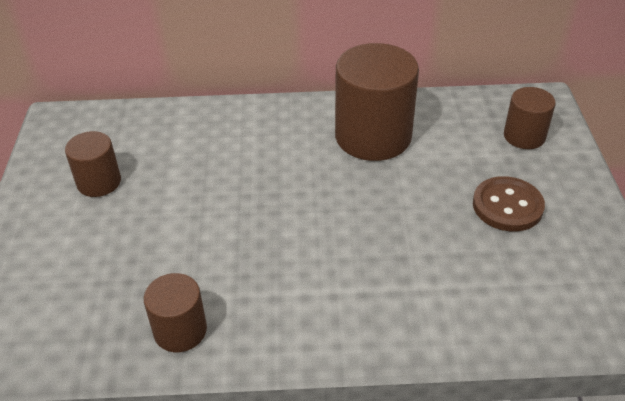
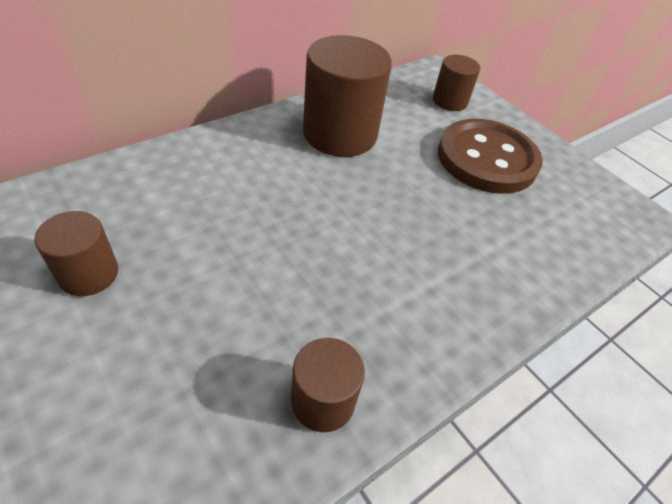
camera: 40 degrees left, 5 degrees up
brown button [473,176,545,232] -> brown button [438,119,543,194], size x1.64

